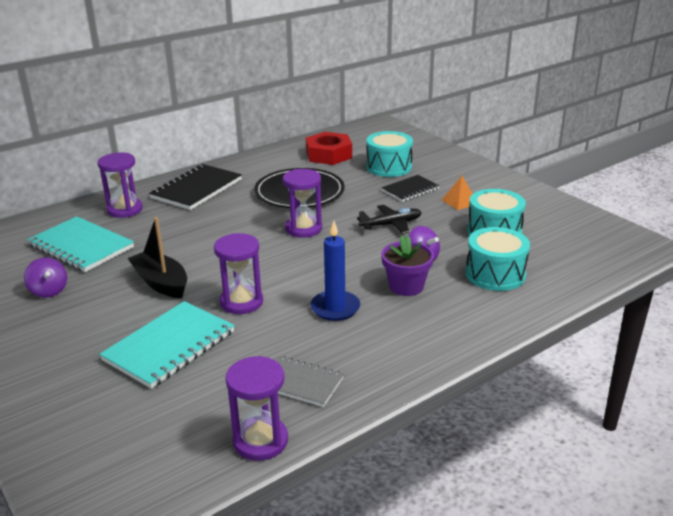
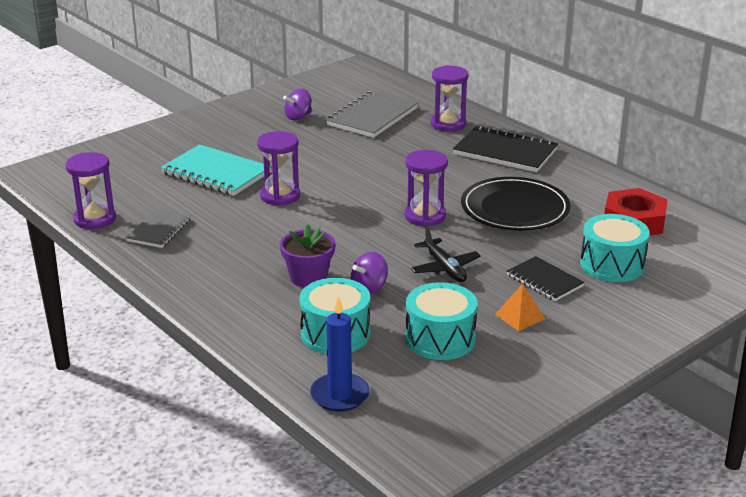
camera: 85 degrees right, 0 degrees up
turquoise notebook [27,216,134,272] -> grey notebook [326,91,418,138]
black boat [127,217,187,298] -> none
blue candle [310,221,360,321] -> blue candle moved to [310,296,370,412]

